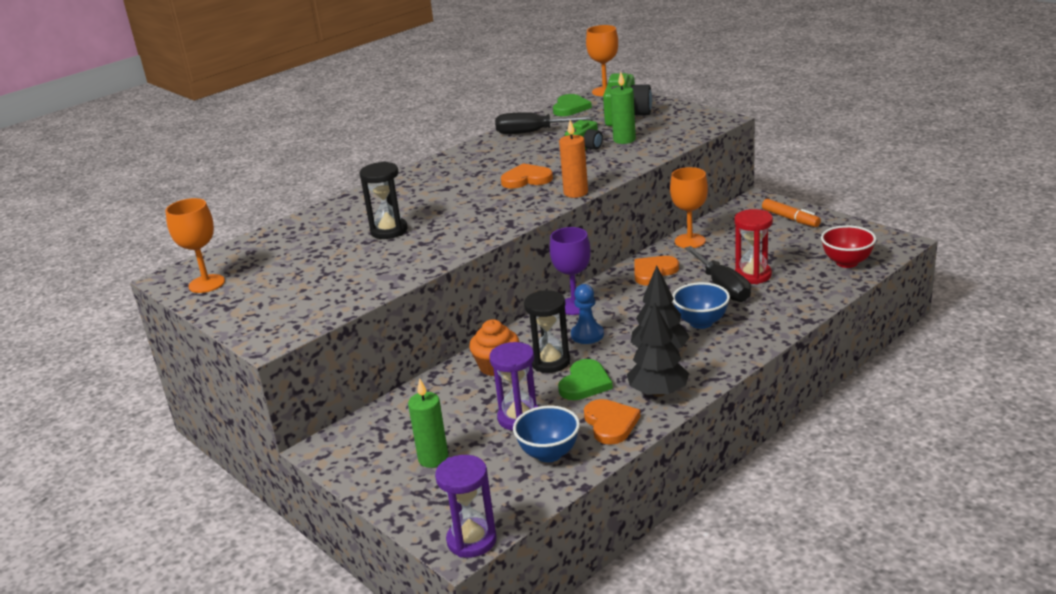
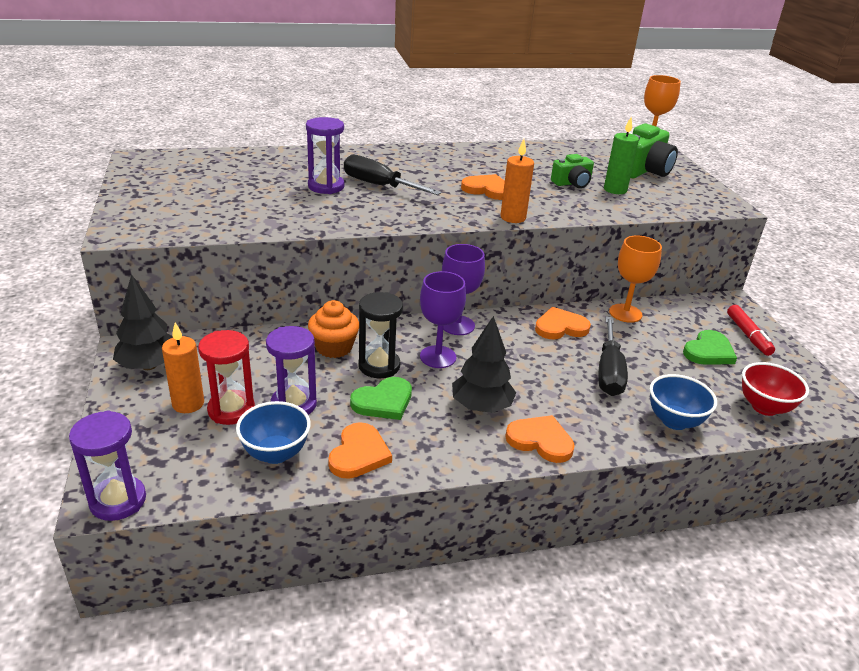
camera: 25 degrees right, 5 degrees up
orange goblet [165,198,225,293] -> none
black hourglass [359,161,408,239] -> purple hourglass [306,117,345,194]
green candle [408,379,448,468] -> orange candle [162,322,204,413]
black screwdriver [495,112,595,134] -> black screwdriver moved to [344,155,442,195]
green heart [553,94,592,116] -> green heart moved to [683,330,737,364]
blue pawn [571,284,604,344] -> purple goblet [420,271,466,368]
black tree [627,303,689,397] -> black tree moved to [113,274,173,370]
blue bowl [672,282,730,329] -> blue bowl moved to [650,374,717,430]
red hourglass [735,209,773,284] -> red hourglass moved to [198,330,255,425]
orange marker [762,199,821,227] -> red marker [727,305,775,356]
none -> orange heart [505,415,575,463]

